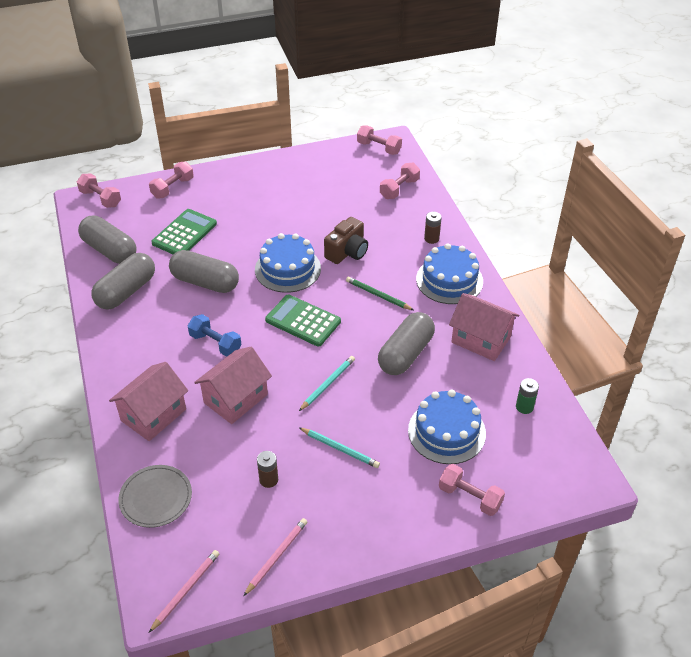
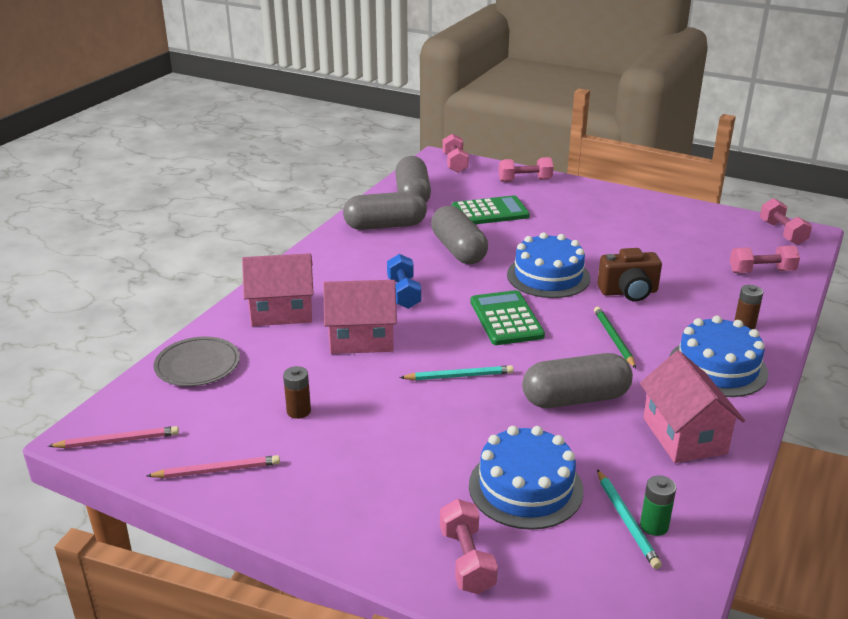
camera: 45 degrees right, 15 degrees down
turquoise pencil [300,428,380,468] -> turquoise pencil moved to [597,469,662,569]

